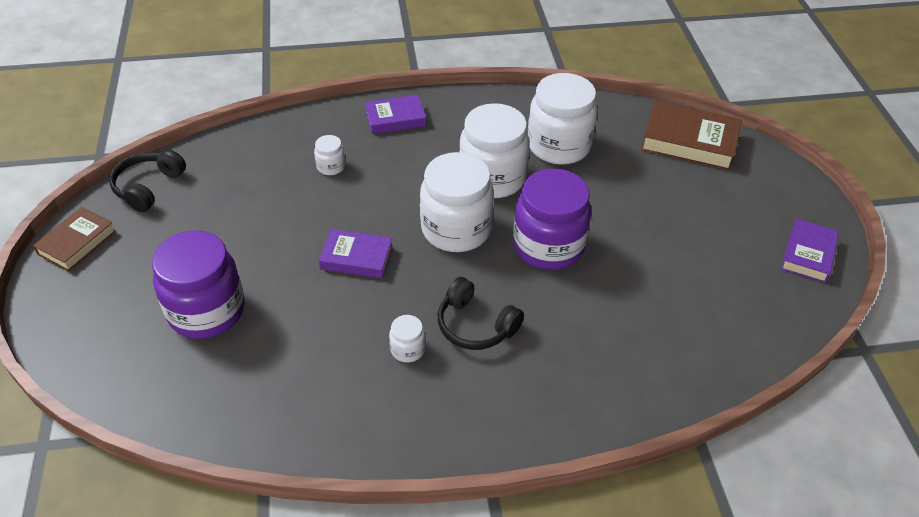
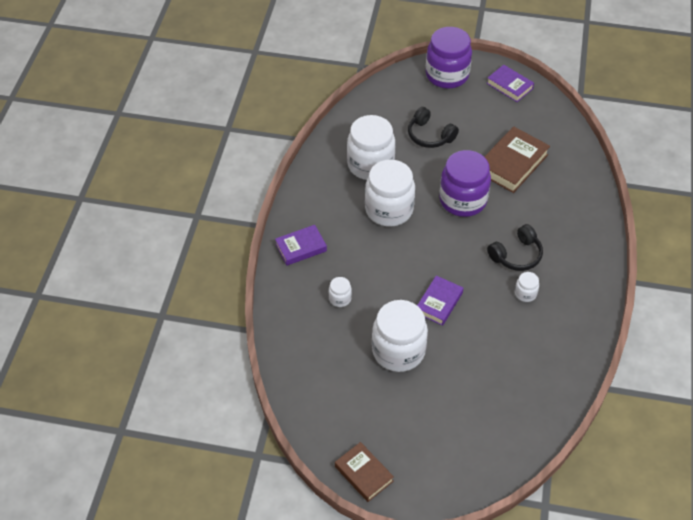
camera: 70 degrees left, 5 degrees up
black headphones [109,150,186,212] -> black headphones moved to [408,107,459,148]
purple jar [152,230,245,339] -> purple jar moved to [426,27,472,88]
purple book [365,95,426,134] -> purple book turned 60 degrees clockwise [275,225,327,266]
white jar [420,152,494,252] -> white jar moved to [372,300,428,372]
brown book [641,101,742,171] -> brown book moved to [484,126,550,193]

